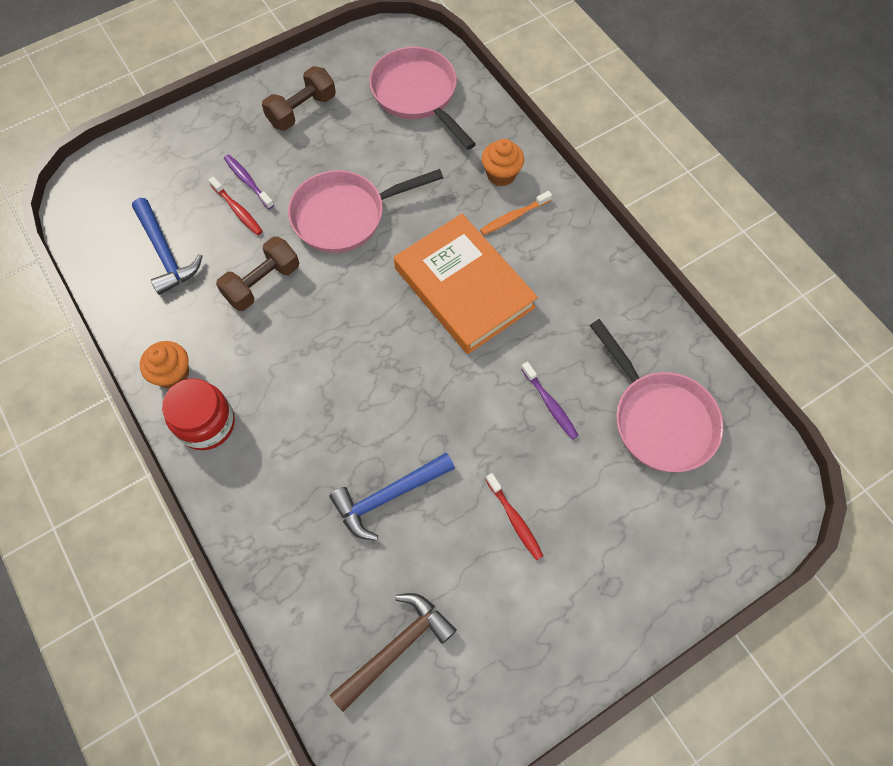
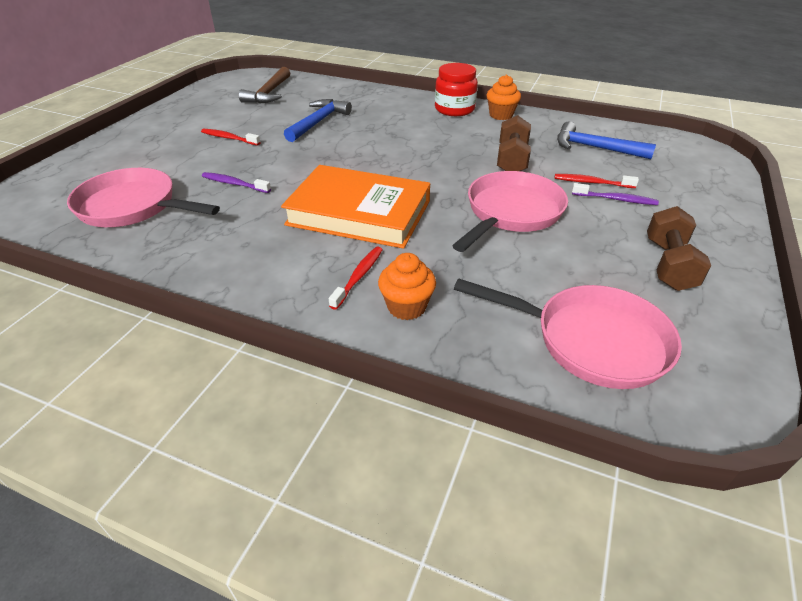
camera: 145 degrees right, 25 degrees down
orange toothbrush [480,191,552,235] -> red toothbrush [329,247,383,310]

